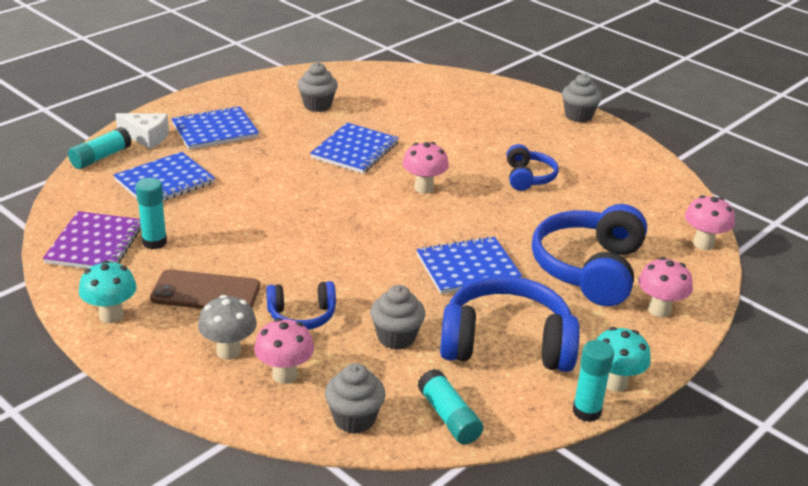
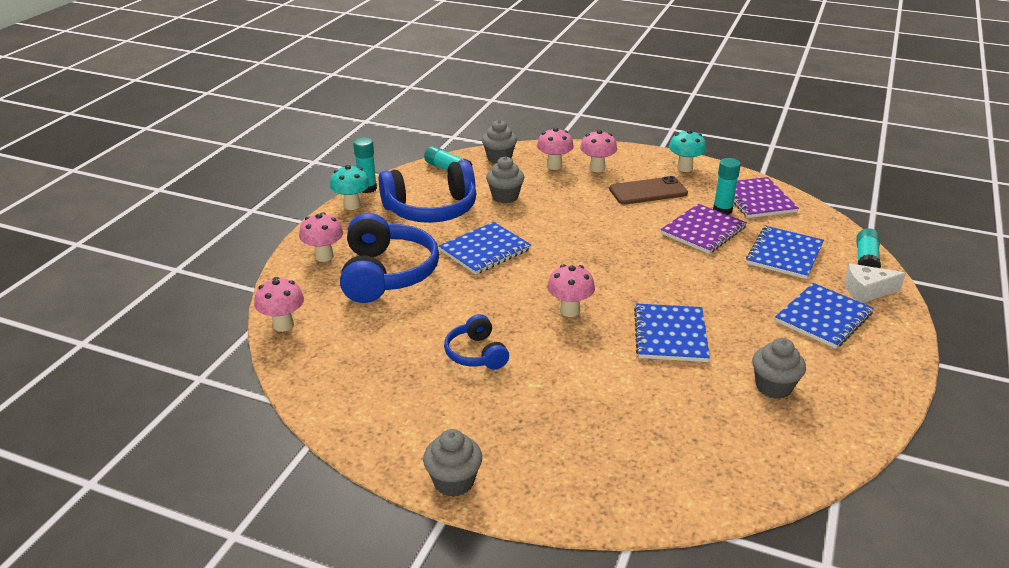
camera: 160 degrees right, 0 degrees up
grey mushroom [198,295,257,360] -> pink mushroom [580,130,617,172]
blue headphones [266,281,336,330] -> none
none -> purple notebook [660,204,747,254]

